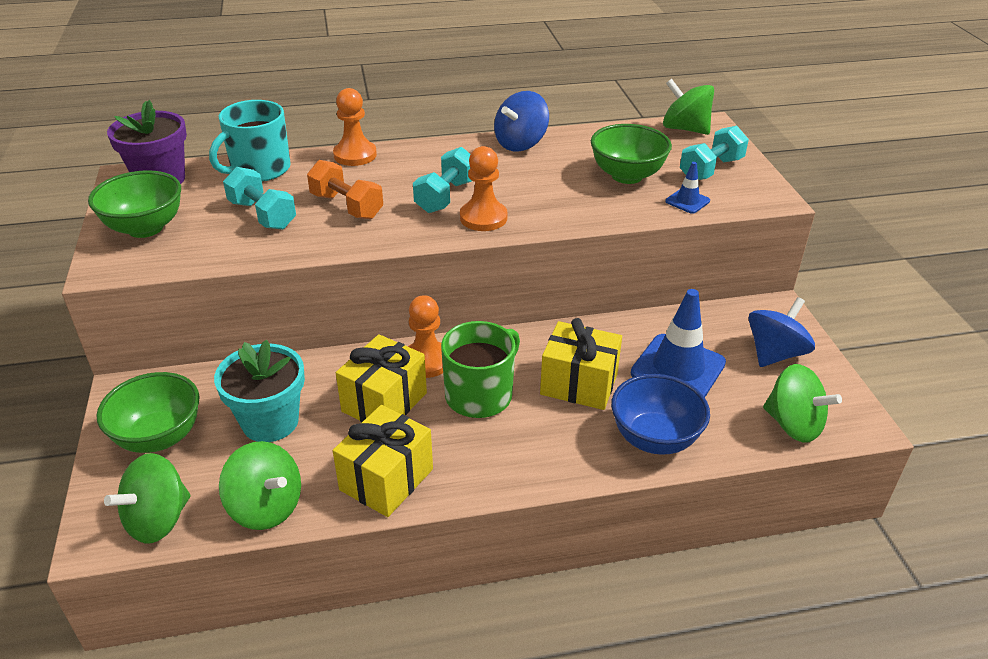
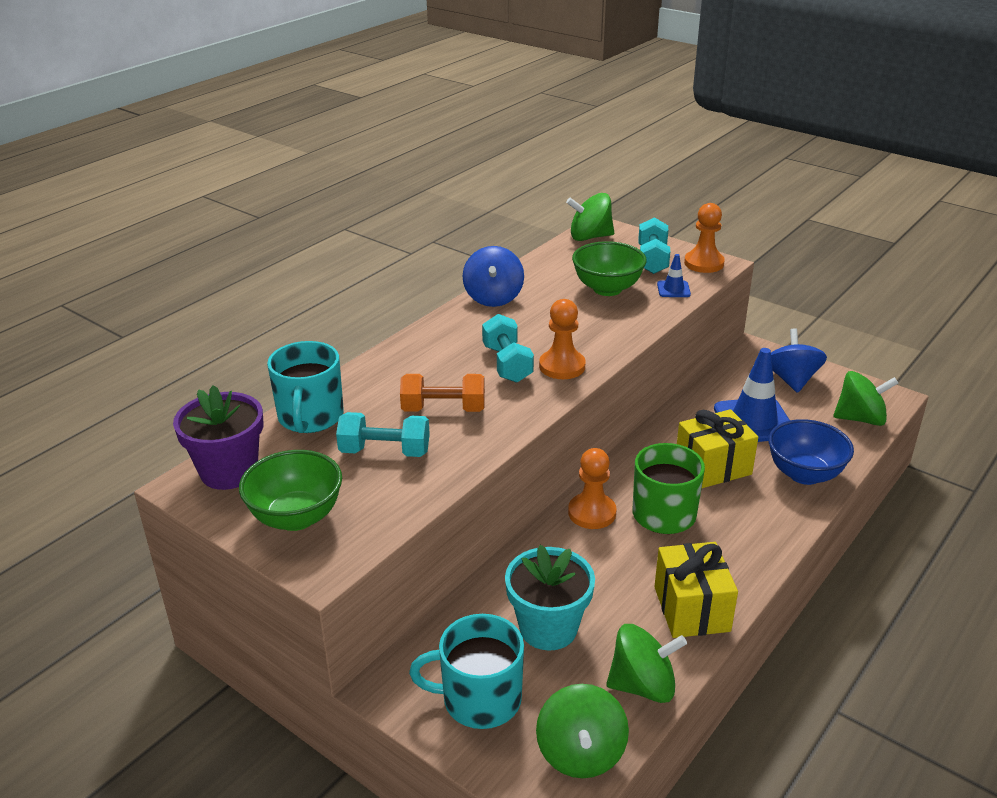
camera: 40 degrees left, 5 degrees down
green bowl [96,372,200,453] -> turquoise mug [409,614,524,729]
orange pawn [333,88,377,166] -> orange pawn moved to [684,203,725,273]
yellow gift [336,334,427,422] -> none

